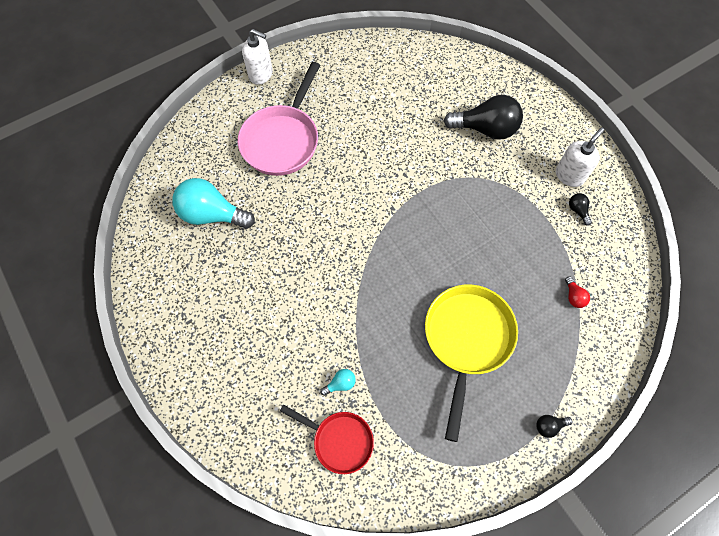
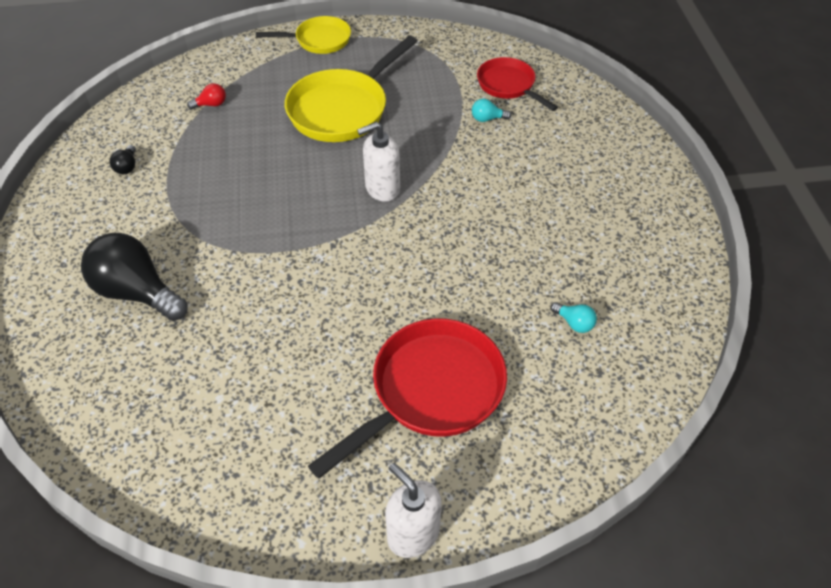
camera: 155 degrees left, 15 degrees down
turquoise light bulb [172,178,255,229] -> turquoise light bulb [551,302,597,333], size x0.42
pink pan [238,62,320,176] -> red pan [308,318,507,479]
black light bulb [536,415,572,438] -> yellow pan [256,16,351,54]
white soap dispenser [556,127,604,187] -> white soap dispenser moved to [357,122,400,202]
red light bulb [565,276,590,308] -> red light bulb turned 60 degrees clockwise [187,83,226,110]

